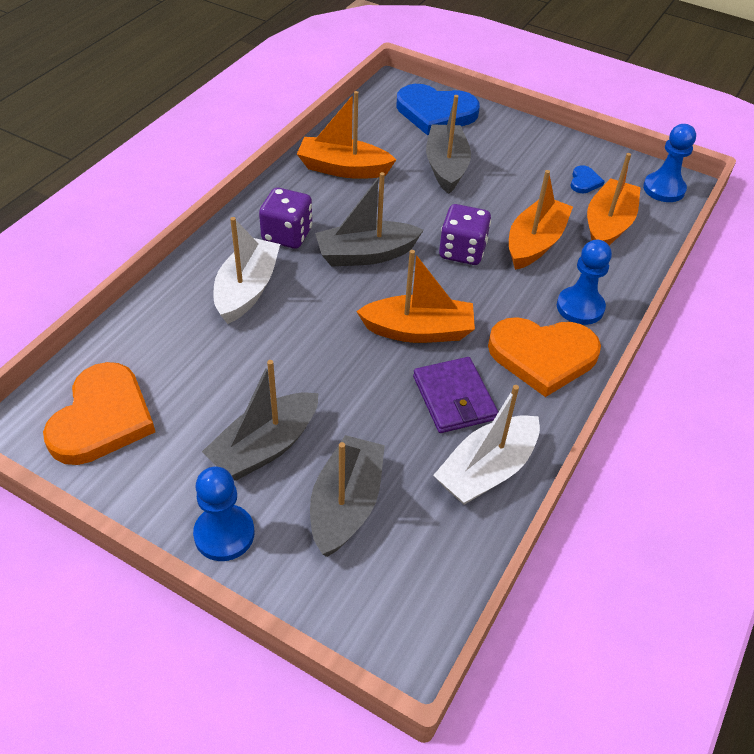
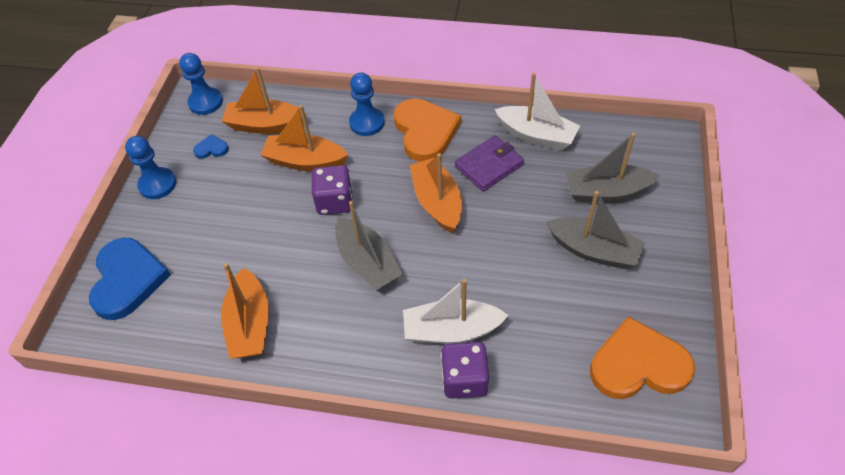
camera: 105 degrees left, 5 degrees up
blue pawn [193,467,255,561] -> blue pawn moved to [125,136,176,199]
purple dice [259,187,312,249] -> purple dice moved to [441,342,489,399]
grey boat [426,95,471,194] -> none

